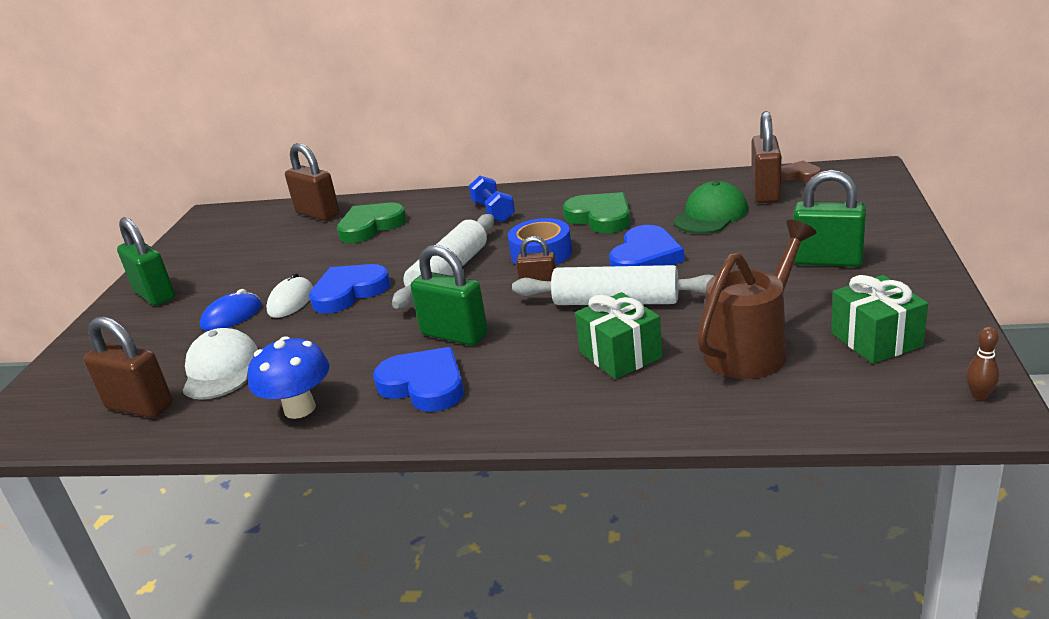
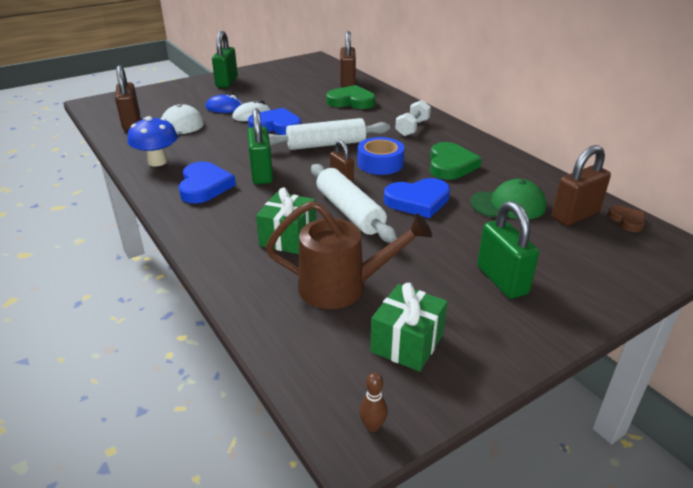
camera: 45 degrees right, 5 degrees up
blue dumbbell [469,176,515,222] -> white dumbbell [395,100,431,136]

